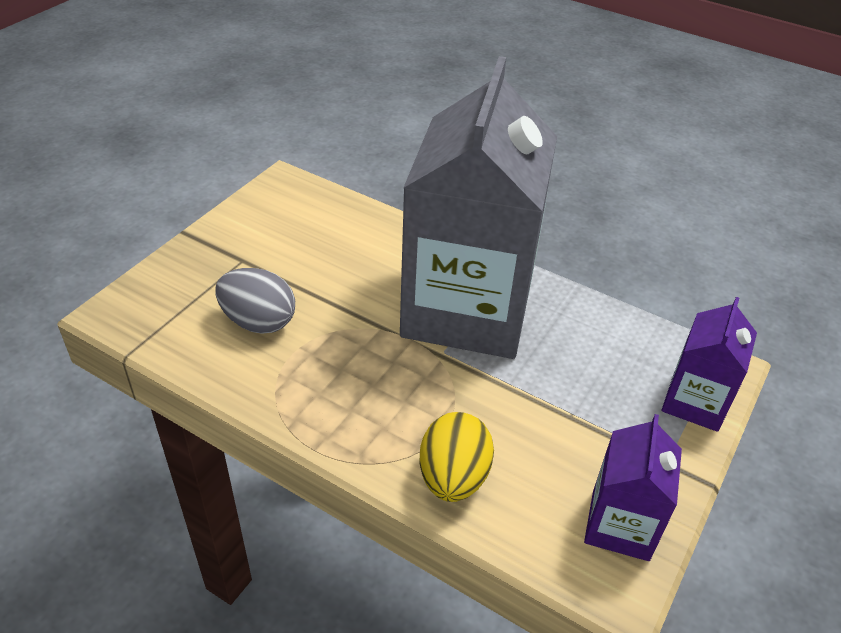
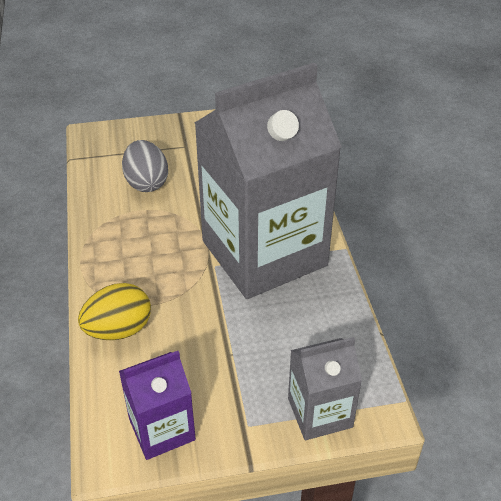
camera: 50 degrees right, 0 degrees up
purple carton [662,297,757,432] -> grey carton [288,337,362,440]

